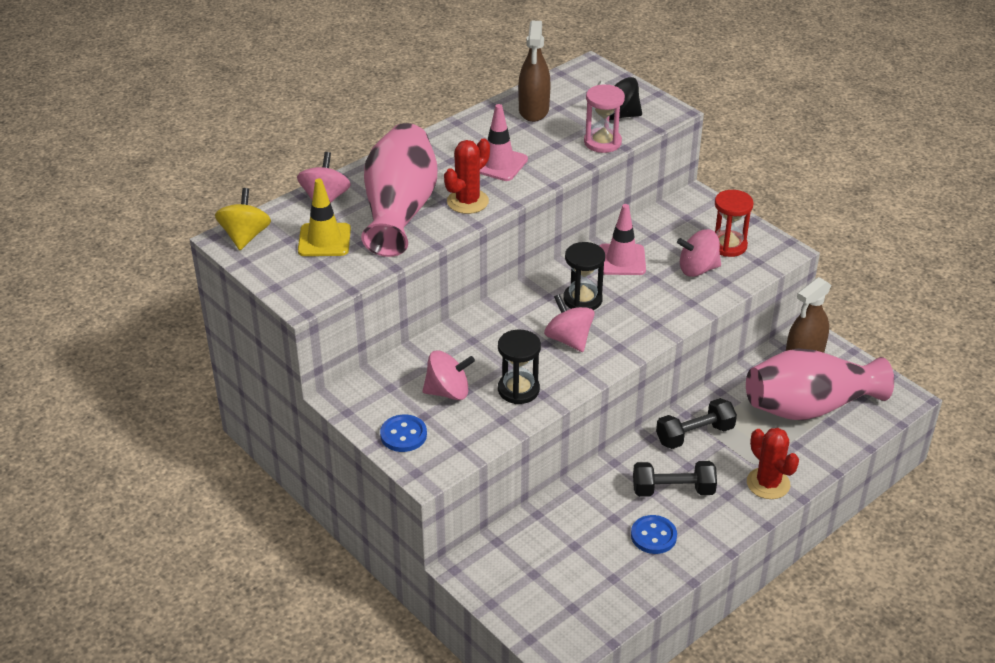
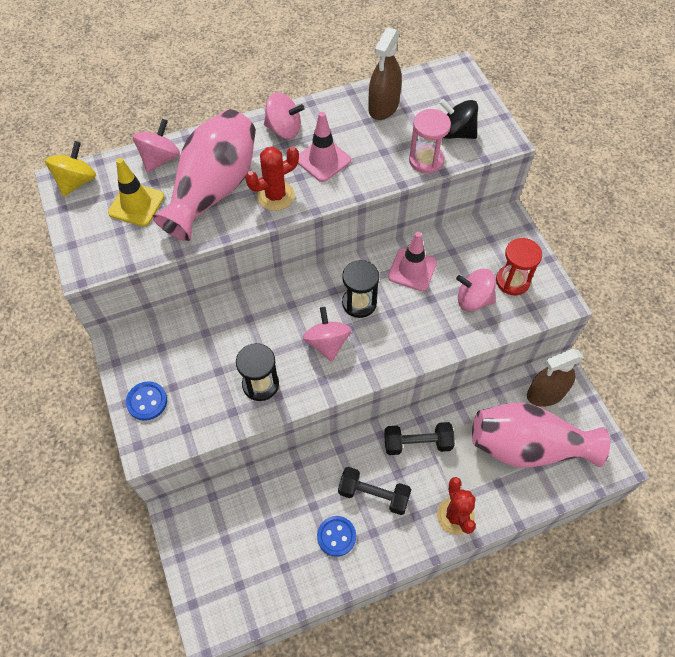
camera: 20 degrees right, 20 degrees up
pink spinning top [423,350,475,400] -> pink spinning top moved to [264,93,304,139]

